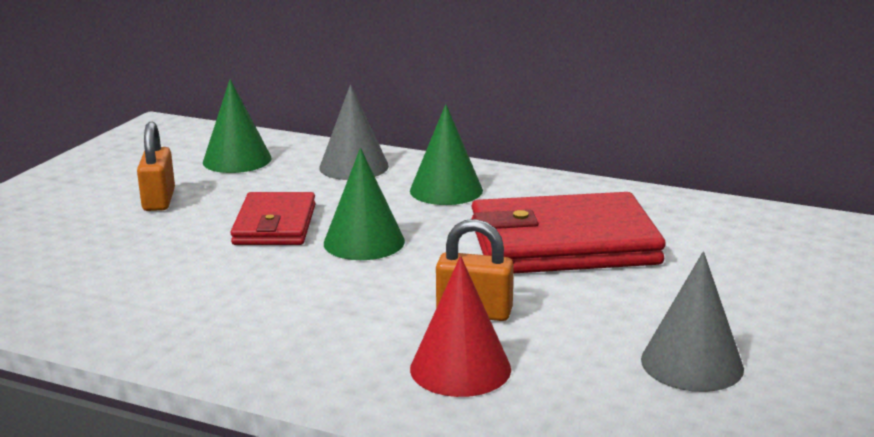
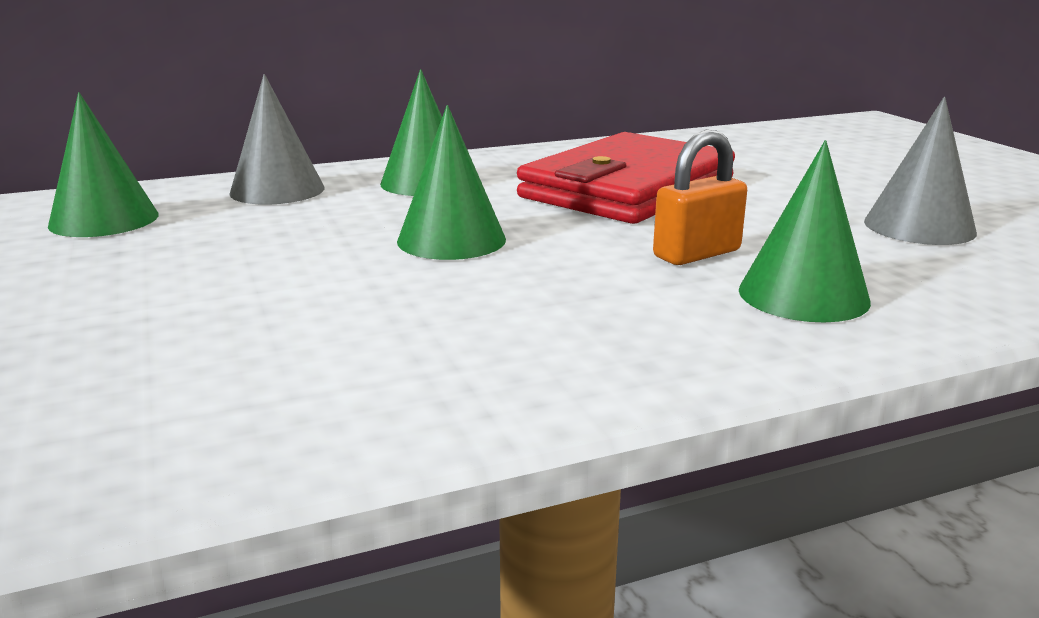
camera: 45 degrees left, 0 degrees up
orange padlock [137,122,175,211] -> none
red wallet [230,192,316,245] -> none
red cone [410,256,511,397] -> green cone [739,140,871,322]

